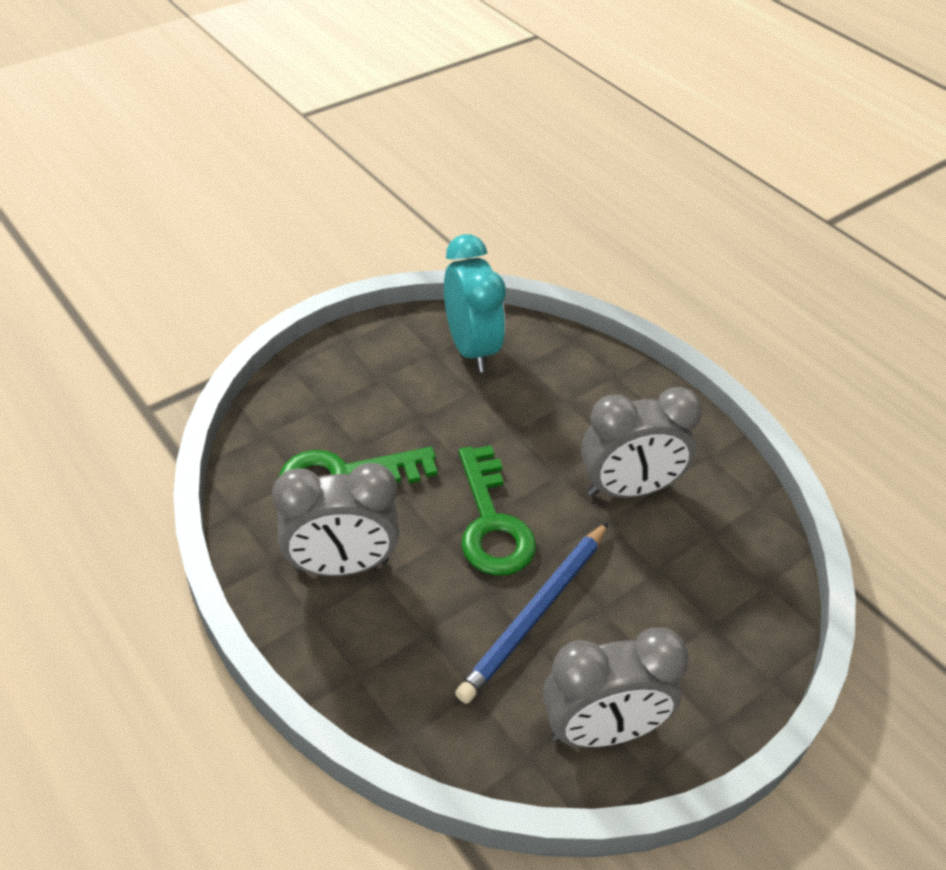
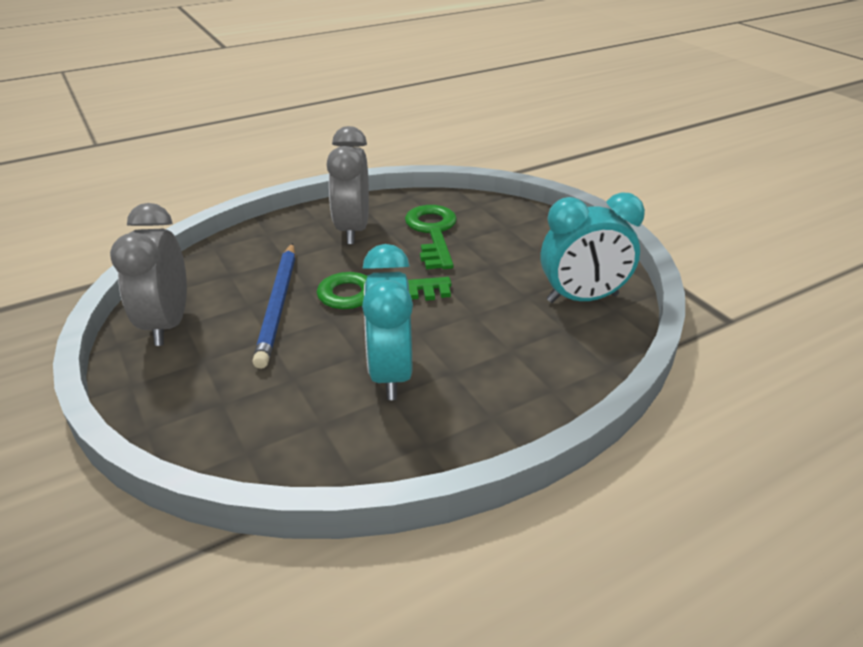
camera: 100 degrees right, 10 degrees down
blue pencil [455,522,609,704] -> blue pencil turned 135 degrees counterclockwise [253,243,295,369]
grey clock [581,387,702,498] -> turquoise clock [362,244,413,400]

